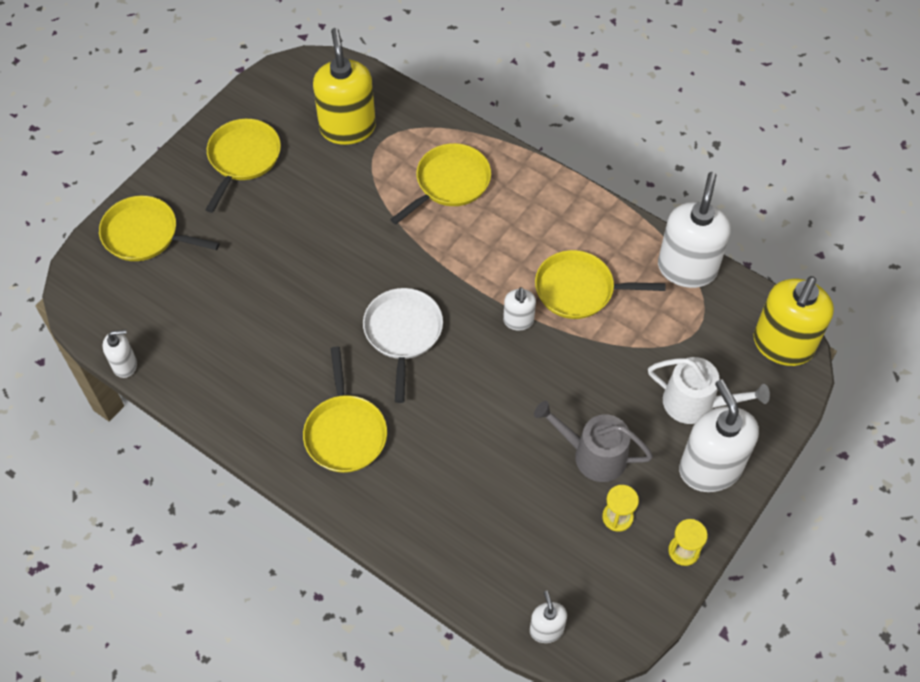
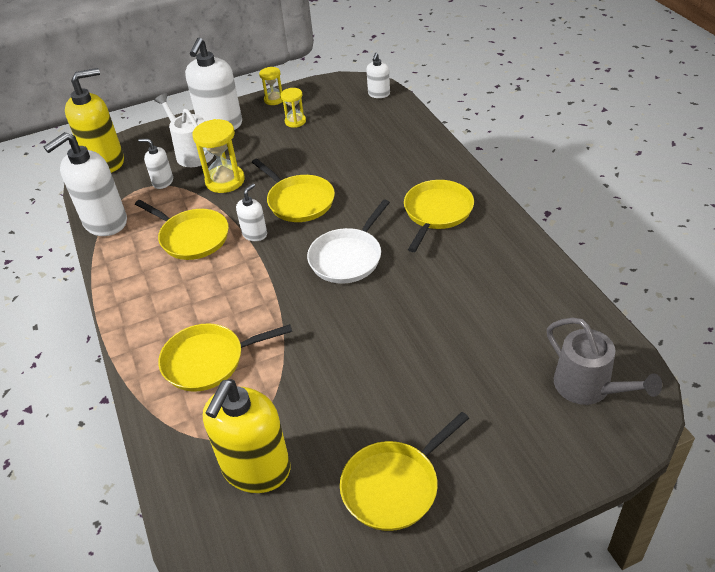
camera: 145 degrees left, 15 degrees down
yellow pan [99,196,220,261] -> yellow pan moved to [252,159,335,222]
white soap dispenser [103,330,137,378] -> white soap dispenser moved to [138,139,173,189]
grey watering can [534,401,653,482] -> grey watering can moved to [547,318,662,405]
none -> yellow hourglass [192,119,245,193]

